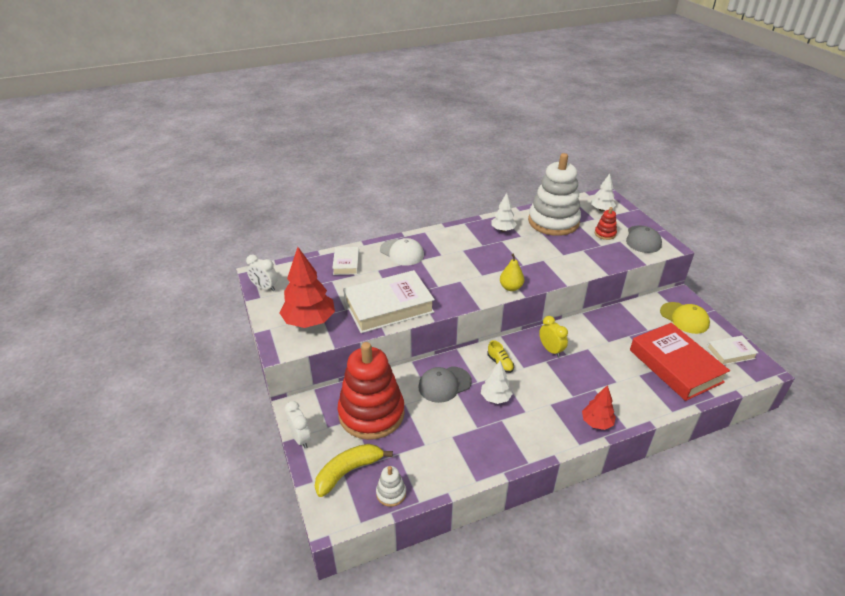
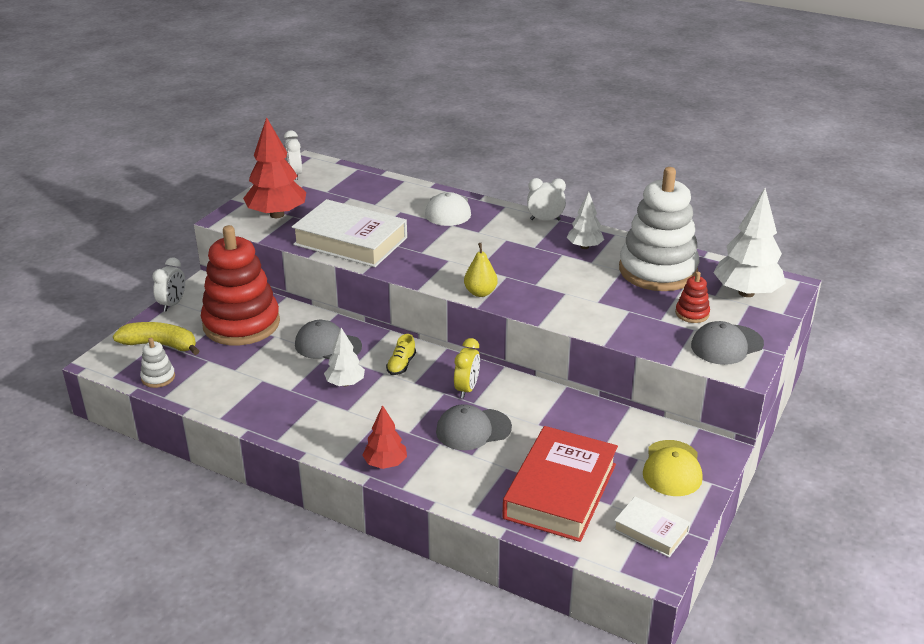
camera: 50 degrees right, 5 degrees down
white book [332,247,359,275] -> none
white tree [591,173,616,212] -> white tree [713,188,786,297], size x1.76
none -> grey cap [436,404,512,450]
none -> white clock [527,178,566,221]

